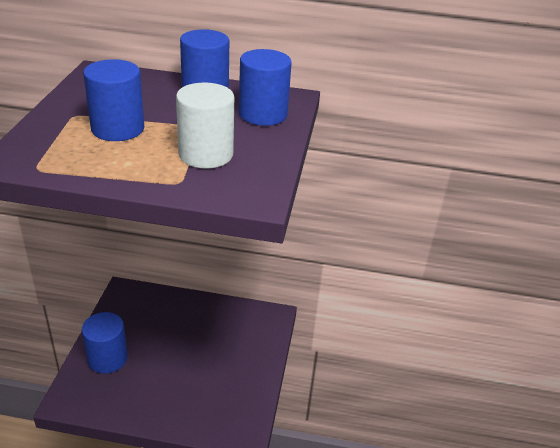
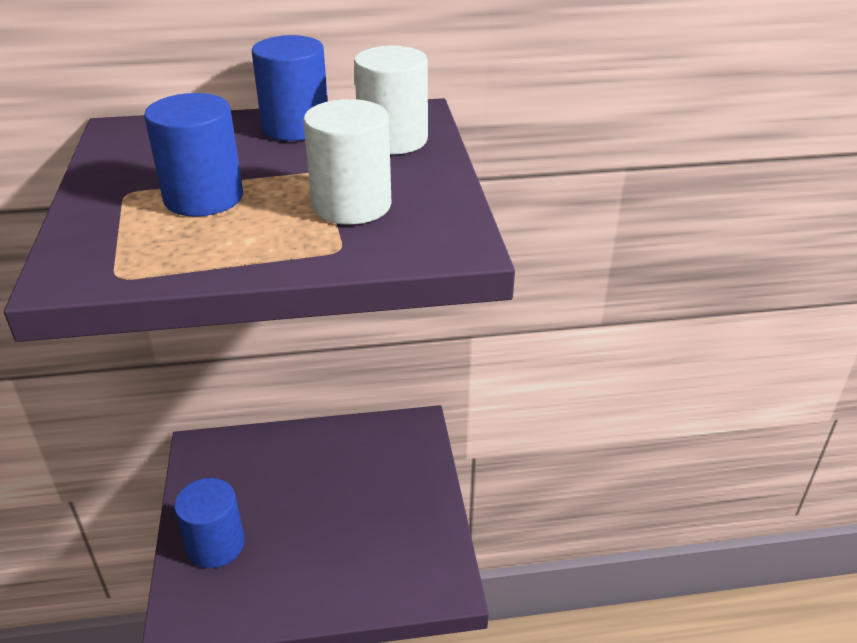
camera: 15 degrees left, 0 degrees up
blue cylinder [239,49,292,126] -> white cylinder [354,46,428,154]

